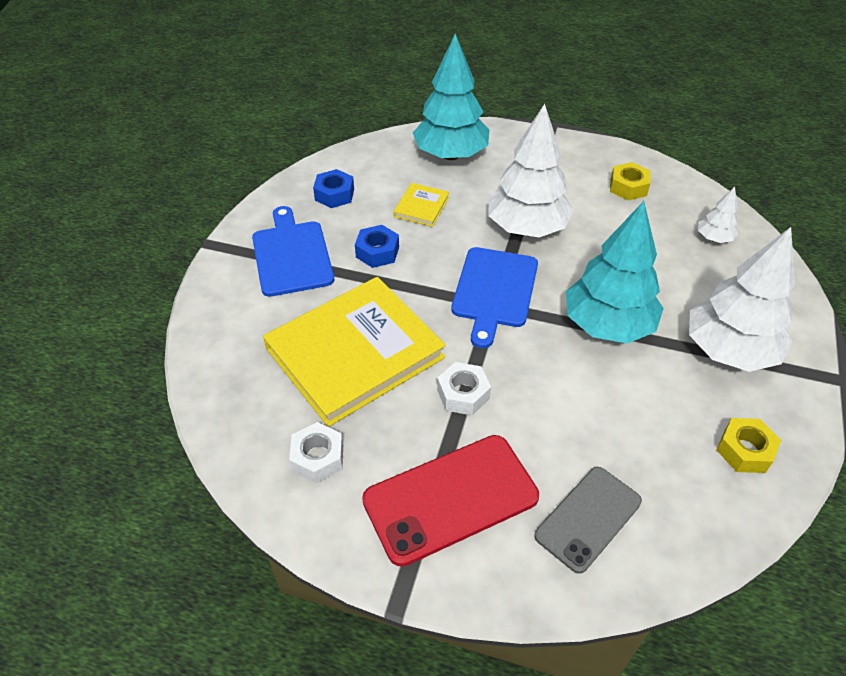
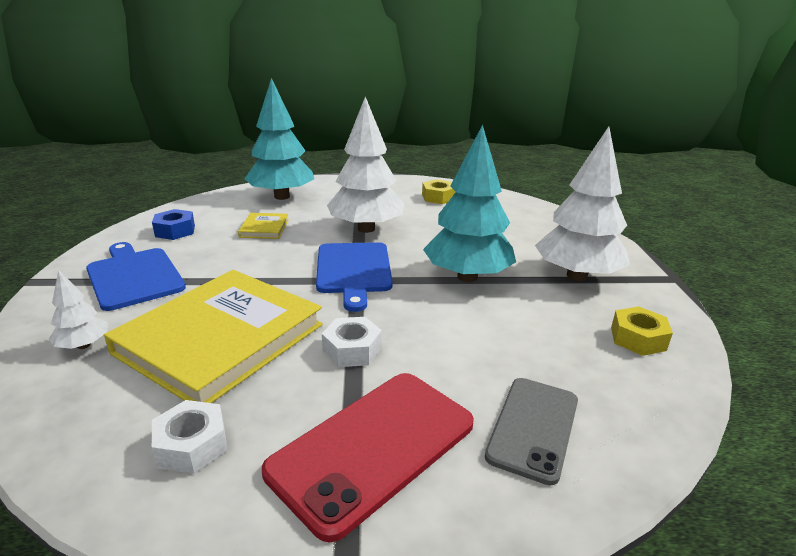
camera: 20 degrees left, 20 degrees down
blue nut [355,225,399,268] -> none
white tree [698,187,738,243] -> white tree moved to [49,270,108,349]

